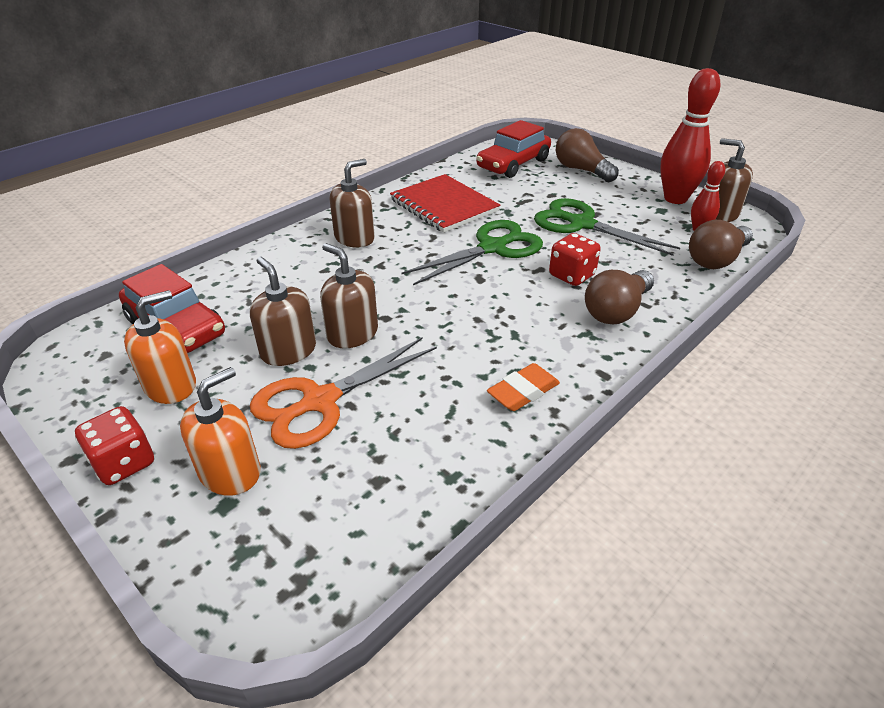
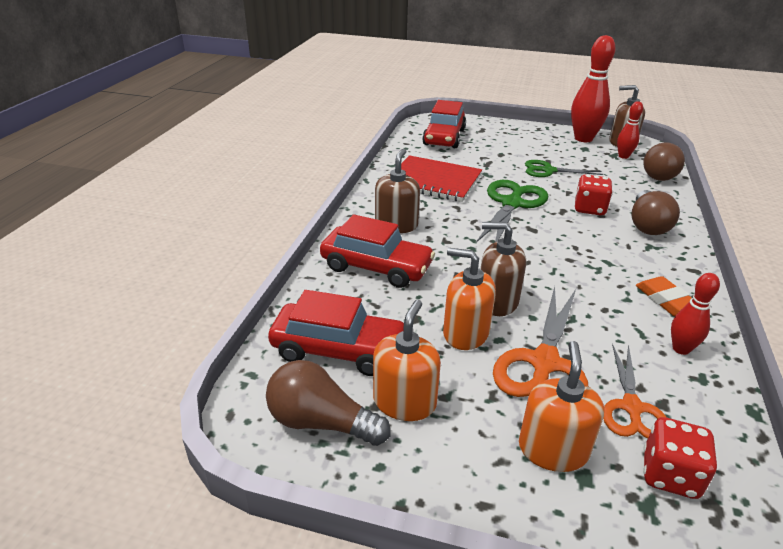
camera: 30 degrees left, 5 degrees down
red dice [75,406,154,485] -> red dice moved to [643,417,717,499]
brown soap dispenser [250,257,316,366] -> orange soap dispenser [443,248,496,350]
orange eraser [487,363,560,411] -> orange eraser turned 45 degrees counterclockwise [636,276,692,316]
green scissors [534,198,680,256] -> green scissors [525,160,603,177], size x0.64
brown light bulb [556,128,619,182] -> brown light bulb moved to [266,360,391,446]
none -> red car [320,214,435,288]
none -> orange scissors [603,344,666,439]
none -> red bowling pin [671,273,720,355]

